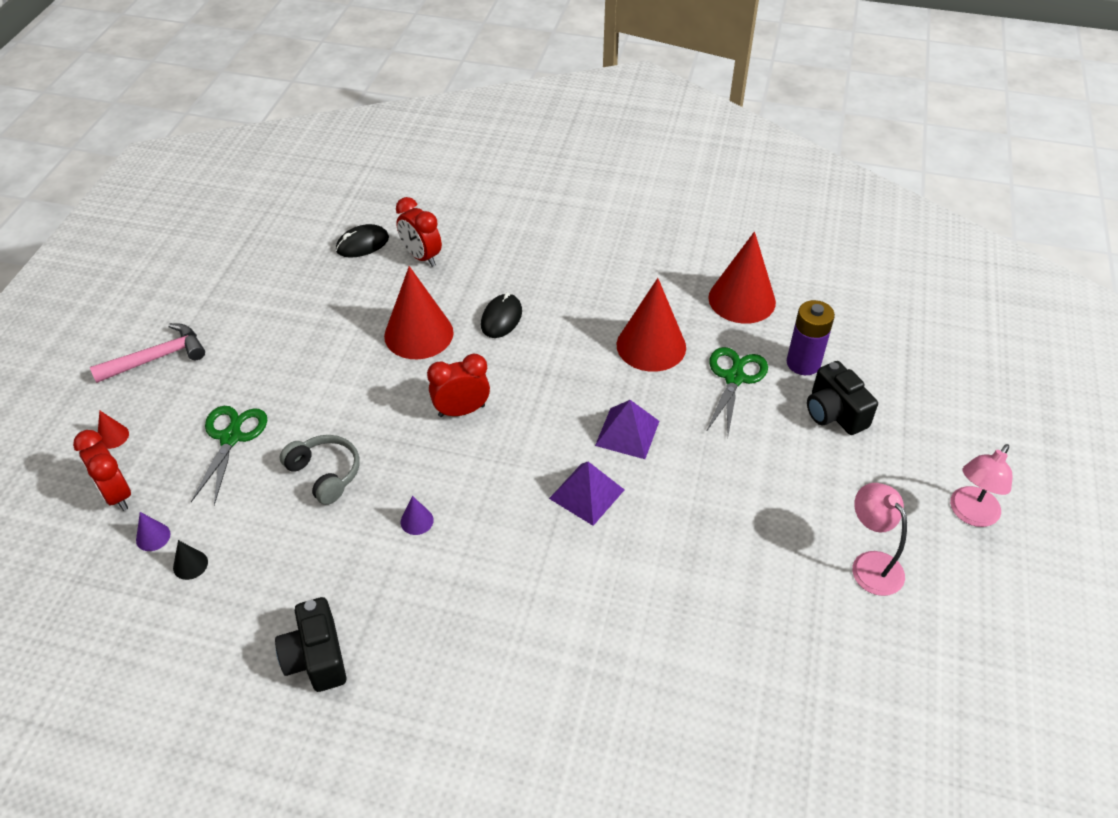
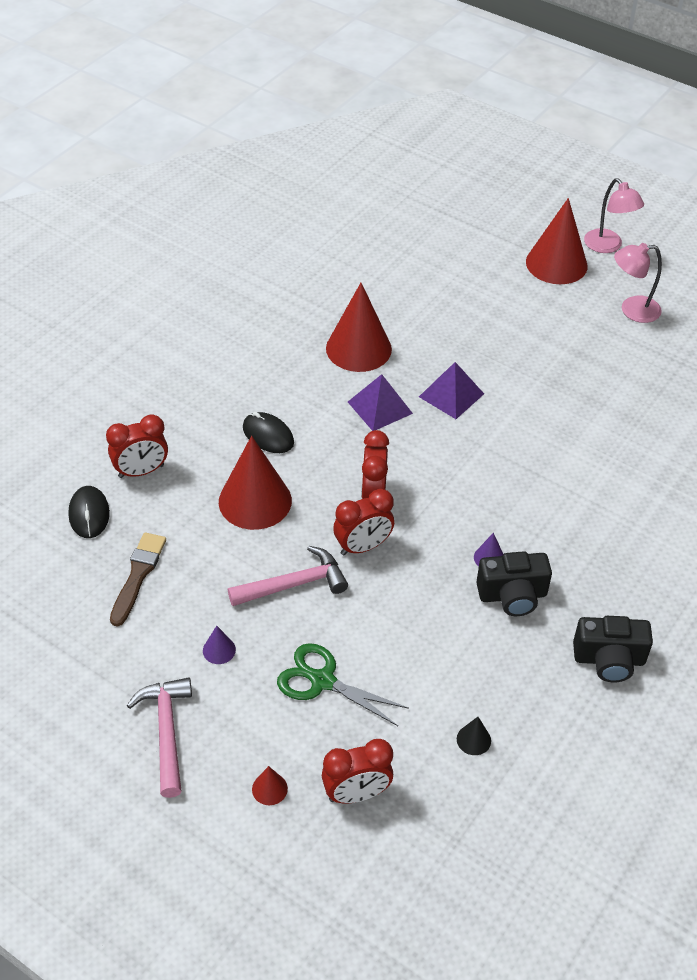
camera: 70 degrees left, 0 degrees up
purple cone [136,512,170,551] -> purple cone moved to [203,626,236,664]
grey headphones [280,435,359,505] -> none
purple pyramid [549,462,624,526] -> purple pyramid moved to [348,374,413,431]
green scissors [706,347,768,435] -> none
red cone [708,232,776,324] -> red cone moved to [526,198,587,284]
purple battery [787,300,835,375] -> none
black camera [807,361,878,435] -> black camera moved to [476,551,552,616]
none -> brown brush [110,532,166,627]
none -> pink hammer [228,546,348,606]
none -> red clock [333,489,394,555]

